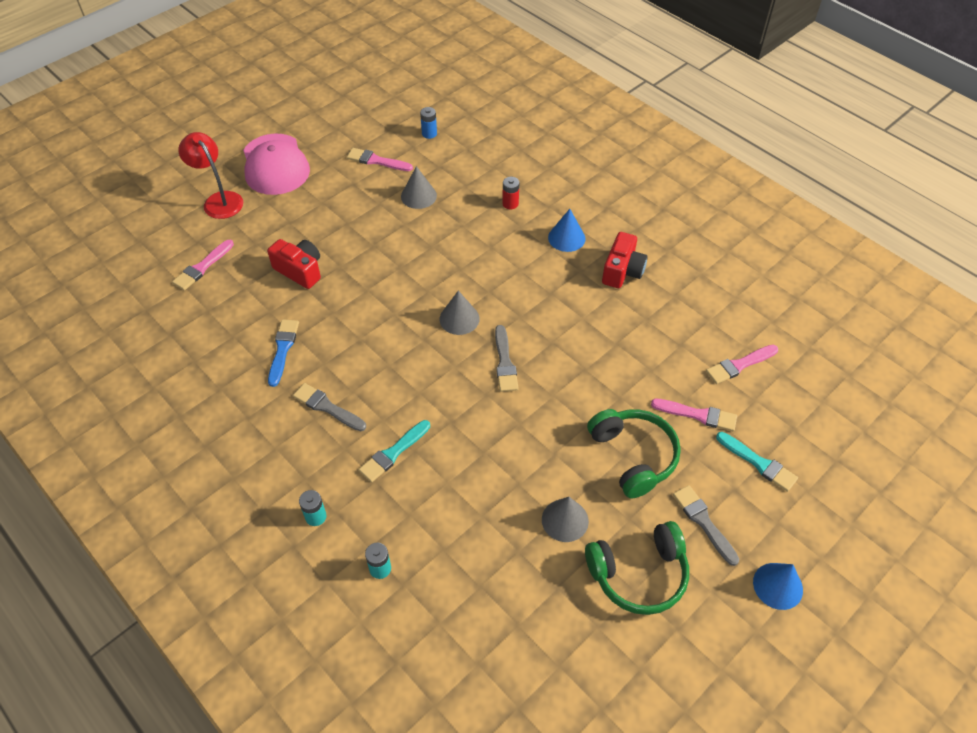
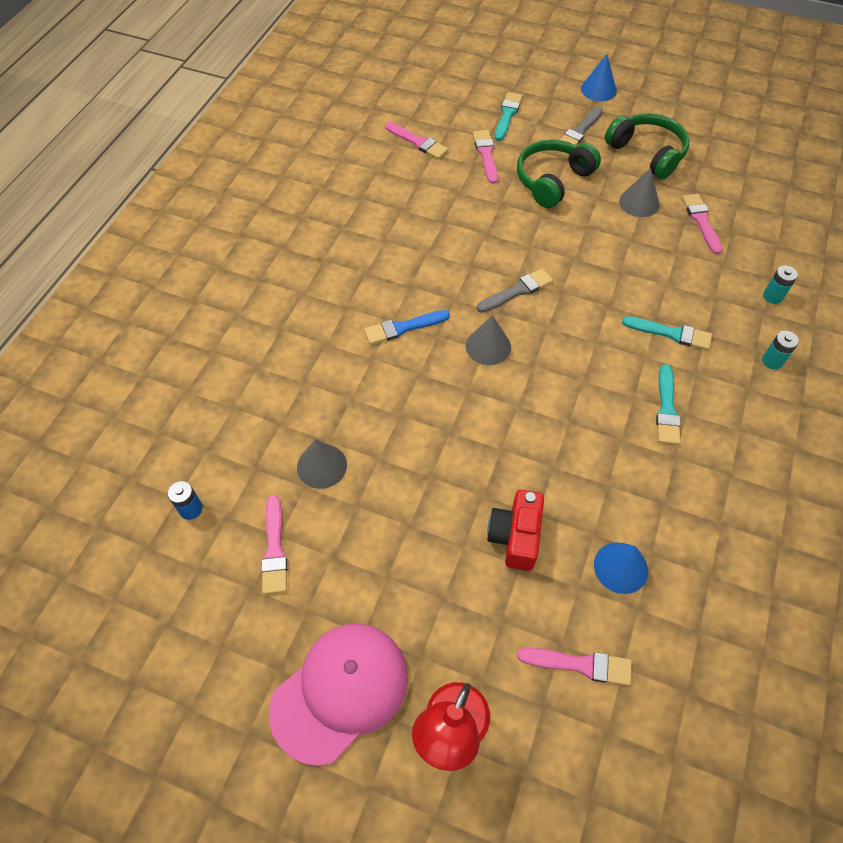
camera: 115 degrees left, 5 degrees up
blue brush [268,319,299,387] -> blue brush moved to [364,310,450,345]
grey brush [293,383,366,431] -> turquoise brush [656,364,681,445]
red battery [502,177,519,209] -> none
blue cone [548,209,585,252] -> blue cone moved to [594,542,648,594]
red camera [602,232,648,288] -> none
none -> pink brush [682,194,722,255]

